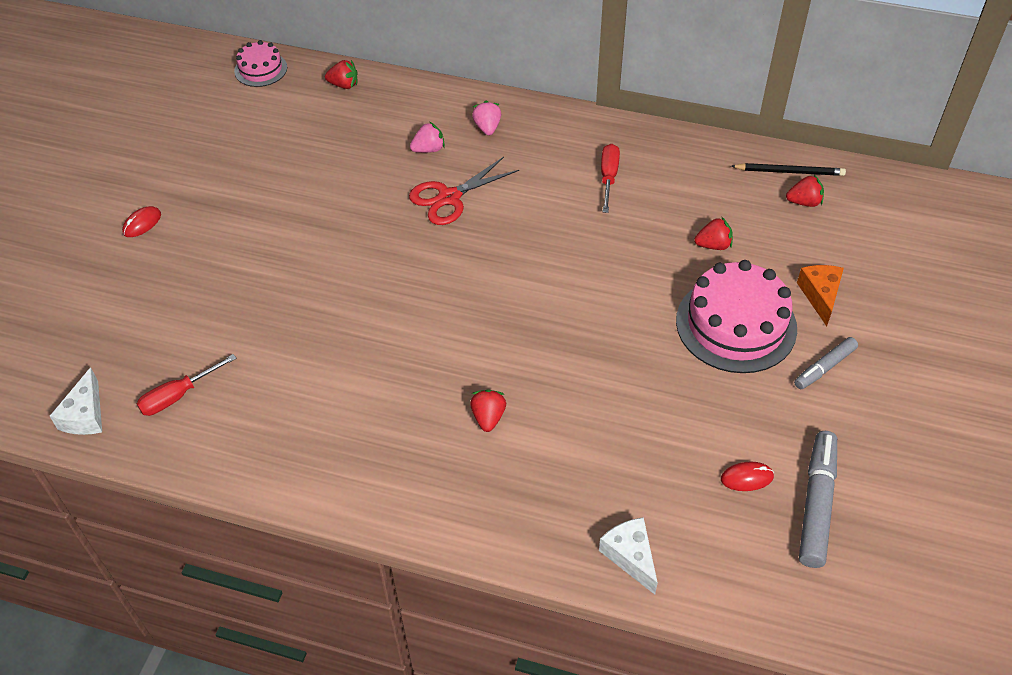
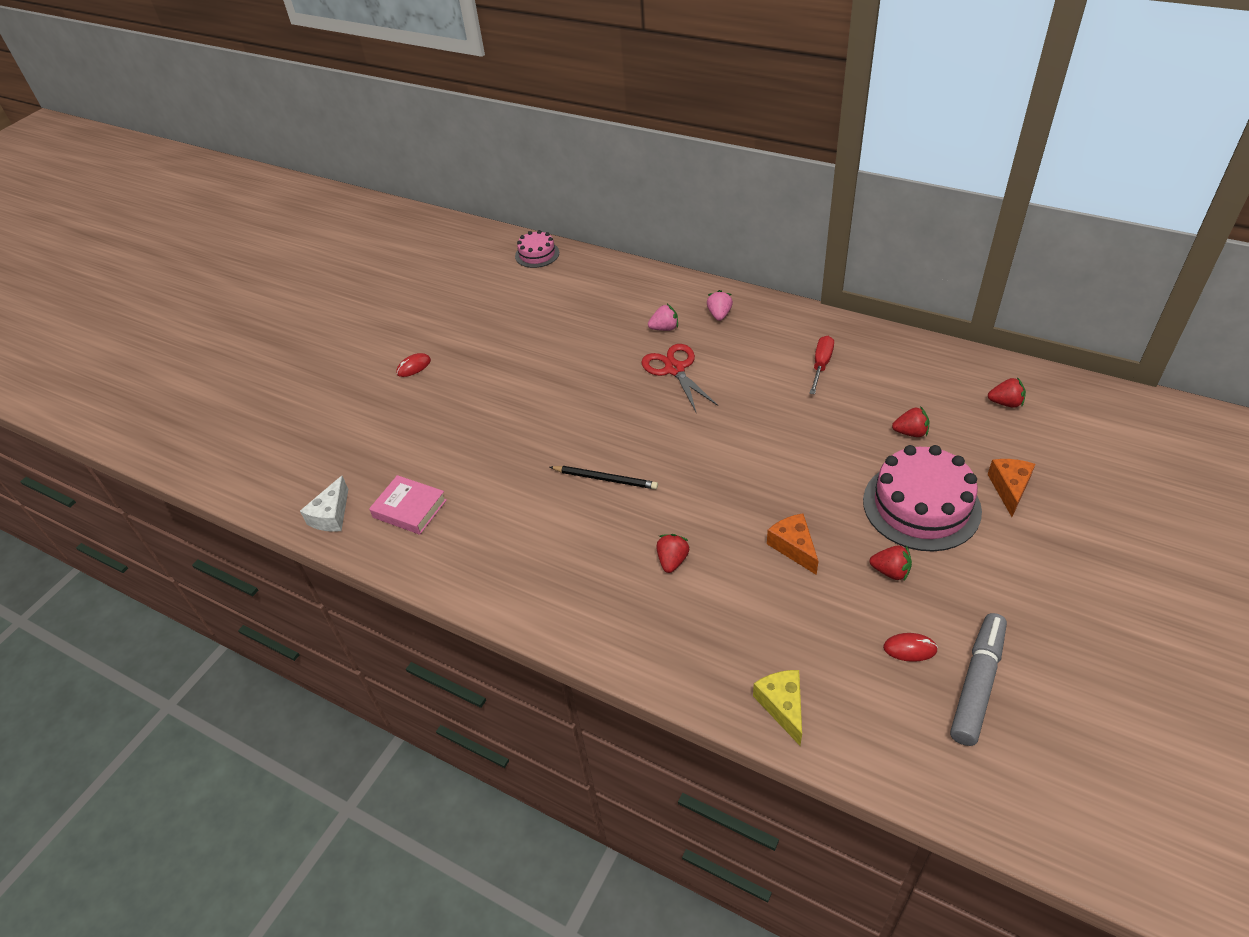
camera: 15 degrees right, 5 degrees down
red screwdriver [137,354,237,416] -> pink book [369,475,447,535]
red strawberry [325,60,358,89] -> red strawberry moved to [870,545,912,580]
red scissors [409,157,519,225] -> red scissors turned 90 degrees clockwise [642,344,718,412]
white cheese [599,517,658,595] -> yellow cheese [753,670,802,746]
black pencil [731,163,846,176] -> black pencil moved to [550,466,658,489]
grey marker [794,337,858,389] -> none
none -> orange cheese [767,513,818,575]

